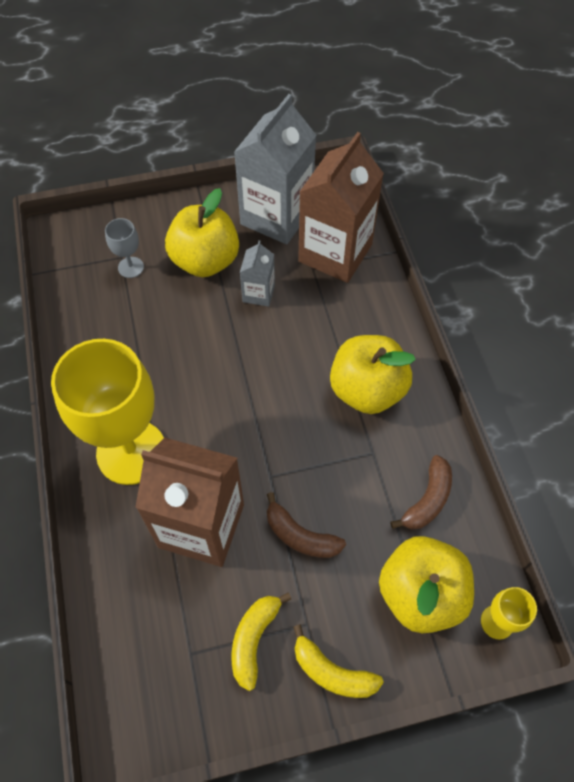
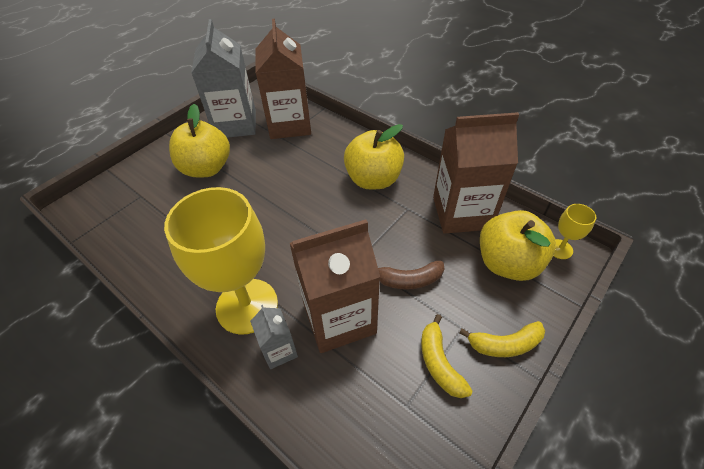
camera: 35 degrees left, 10 degrees down
grey goblet [105,218,144,278] -> none
grey carton [240,240,275,307] -> grey carton moved to [250,305,298,369]
brown banana [391,455,452,530] -> brown carton [433,112,519,234]

